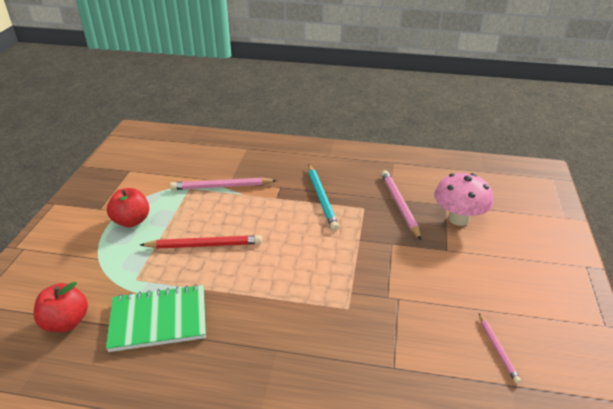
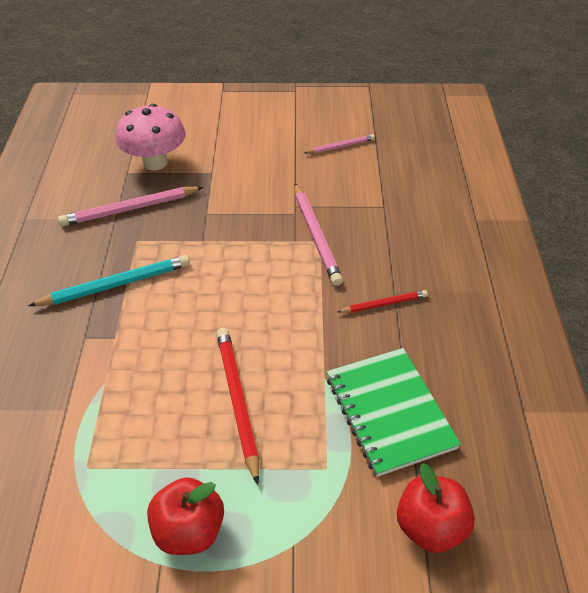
camera: 100 degrees left, 10 degrees up
pink pencil [170,178,277,190] -> pink pencil moved to [294,183,343,286]
none -> red pencil [337,290,428,313]

